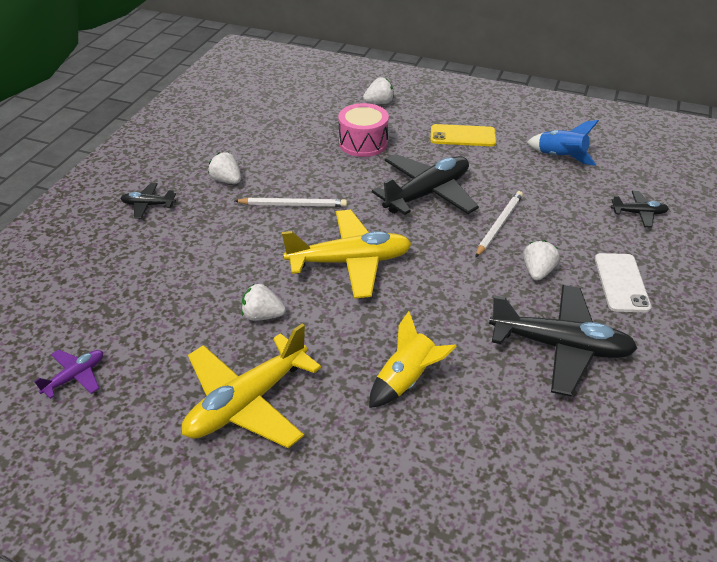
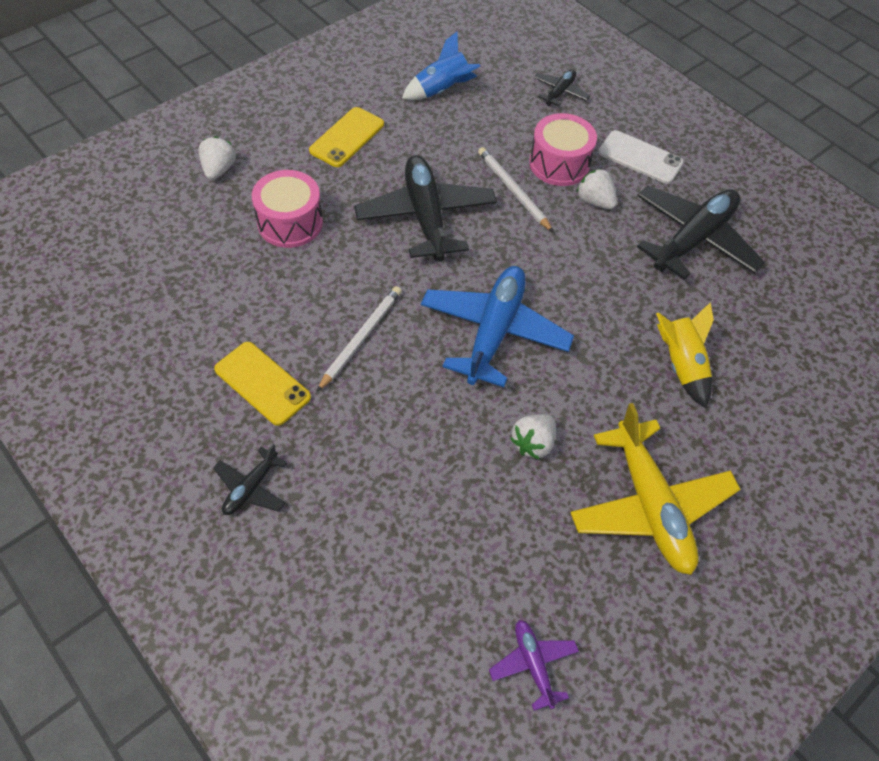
camera: 65 degrees left, 15 degrees up
white strawberry [208,152,241,184] -> yellow phone [214,342,311,426]
yellow plane [282,210,412,299] -> blue plane [421,266,574,387]
none -> pink drum [529,113,597,186]

